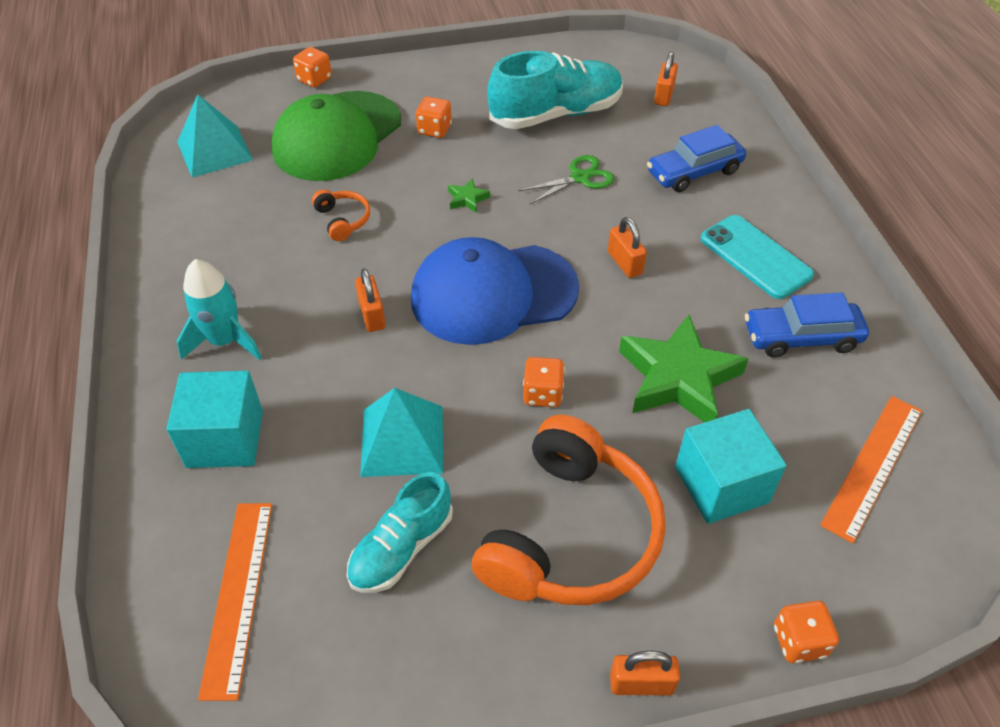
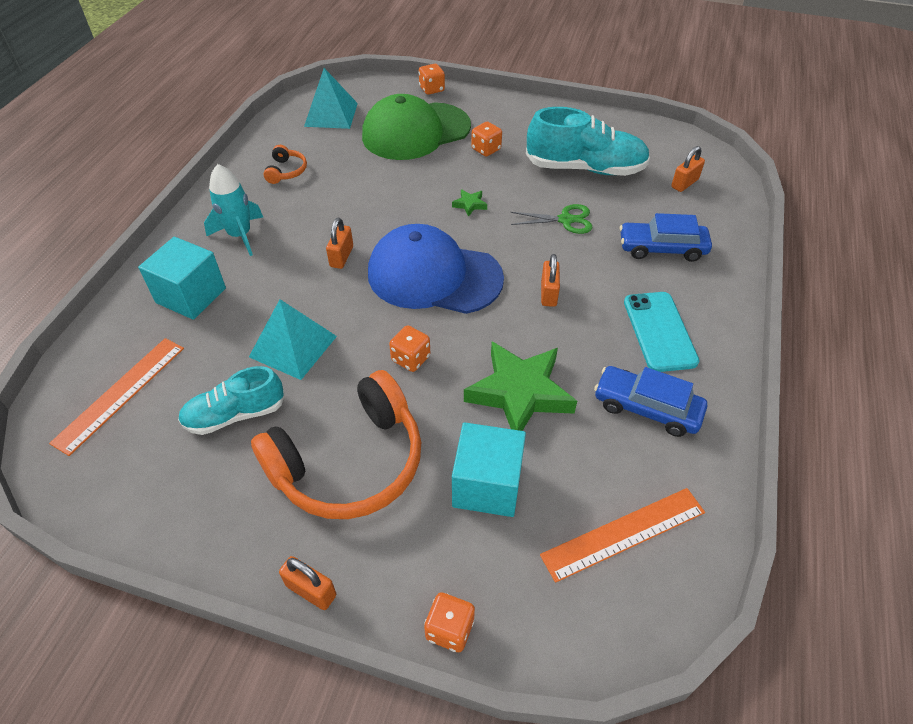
camera: 30 degrees right, 0 degrees up
orange headphones [312,189,370,241] -> orange headphones moved to [263,145,307,184]

